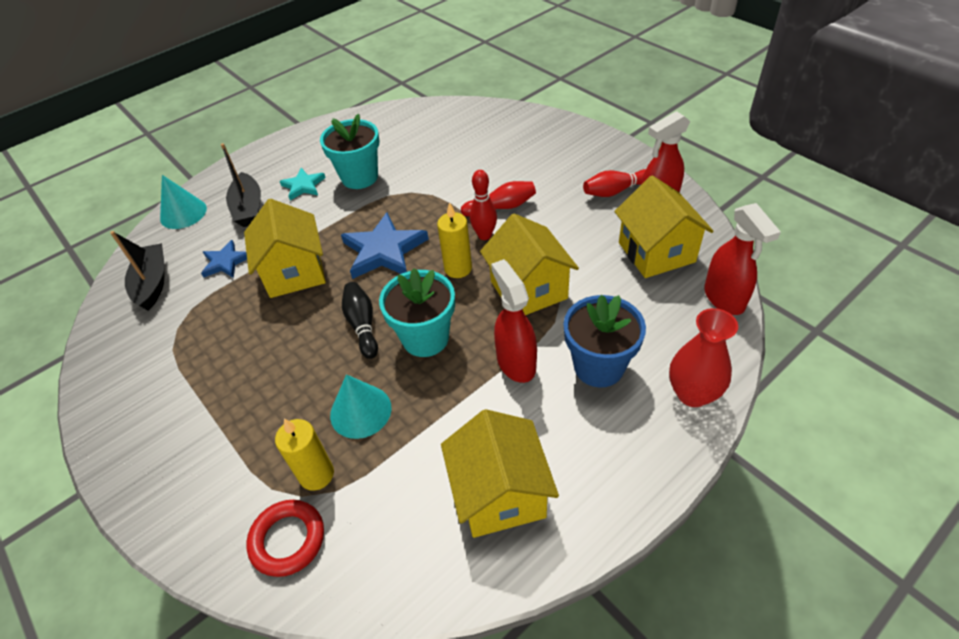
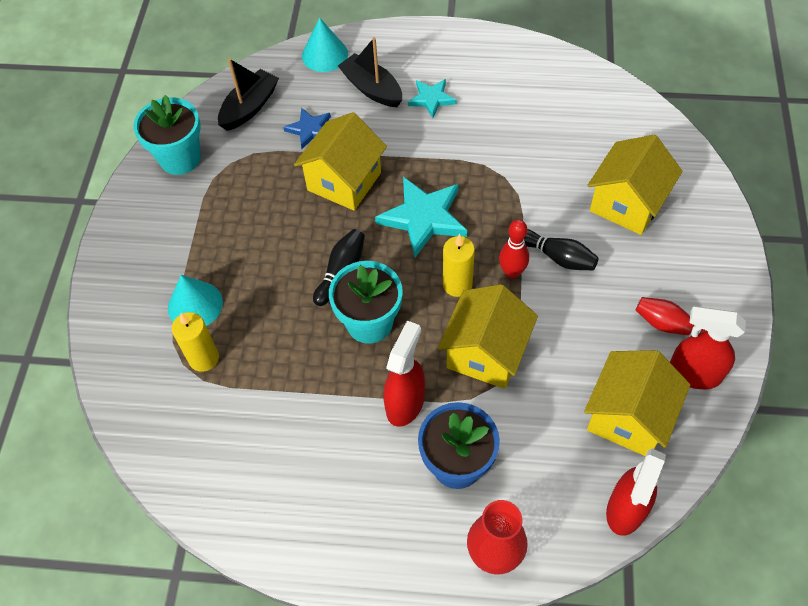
camera: 45 degrees right, 10 degrees up
black boat [221,143,261,227] -> black boat turned 105 degrees clockwise [338,37,402,107]
red ring [246,500,324,577] -> none
turquoise flower pot [320,114,379,189] -> turquoise flower pot moved to [133,95,201,175]
turquoise cone [330,374,392,439] -> turquoise cone moved to [168,275,223,326]
blue star [341,212,429,279] -> turquoise star [375,177,467,257]
yellow house [441,409,559,538] -> yellow house moved to [587,135,683,235]
red bowling pin [461,181,536,217] -> black bowling pin [524,229,599,271]

